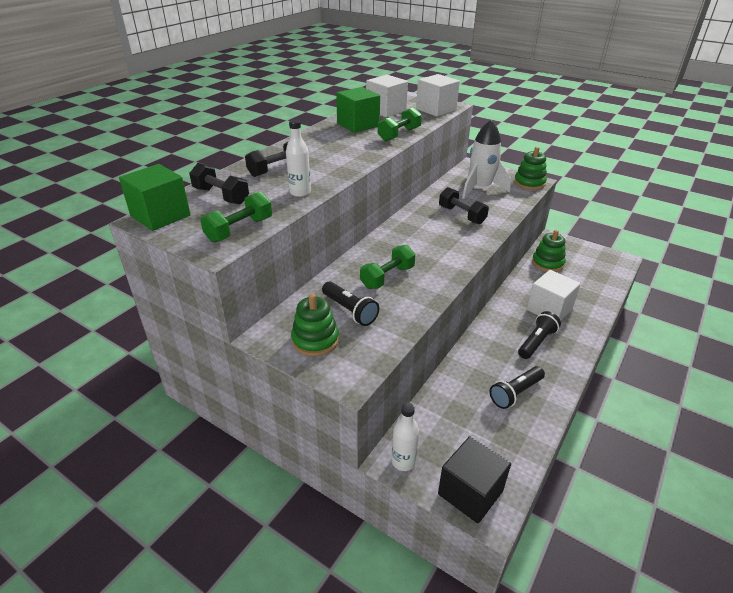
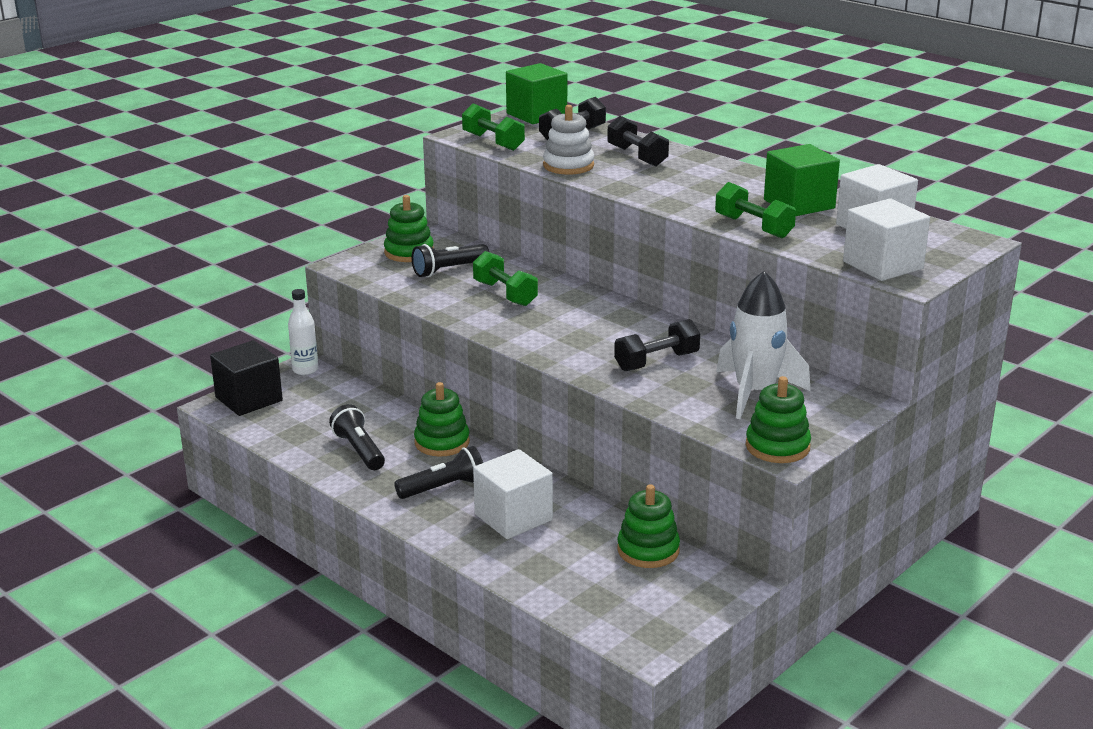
camera: 100 degrees right, 10 degrees down
white bottle [286,119,311,197] -> white stacking toy [543,105,594,175]
black flashlight [518,311,561,359] -> black flashlight turned 75 degrees counterclockwise [394,446,483,499]
none -> green stacking toy [414,382,470,457]

